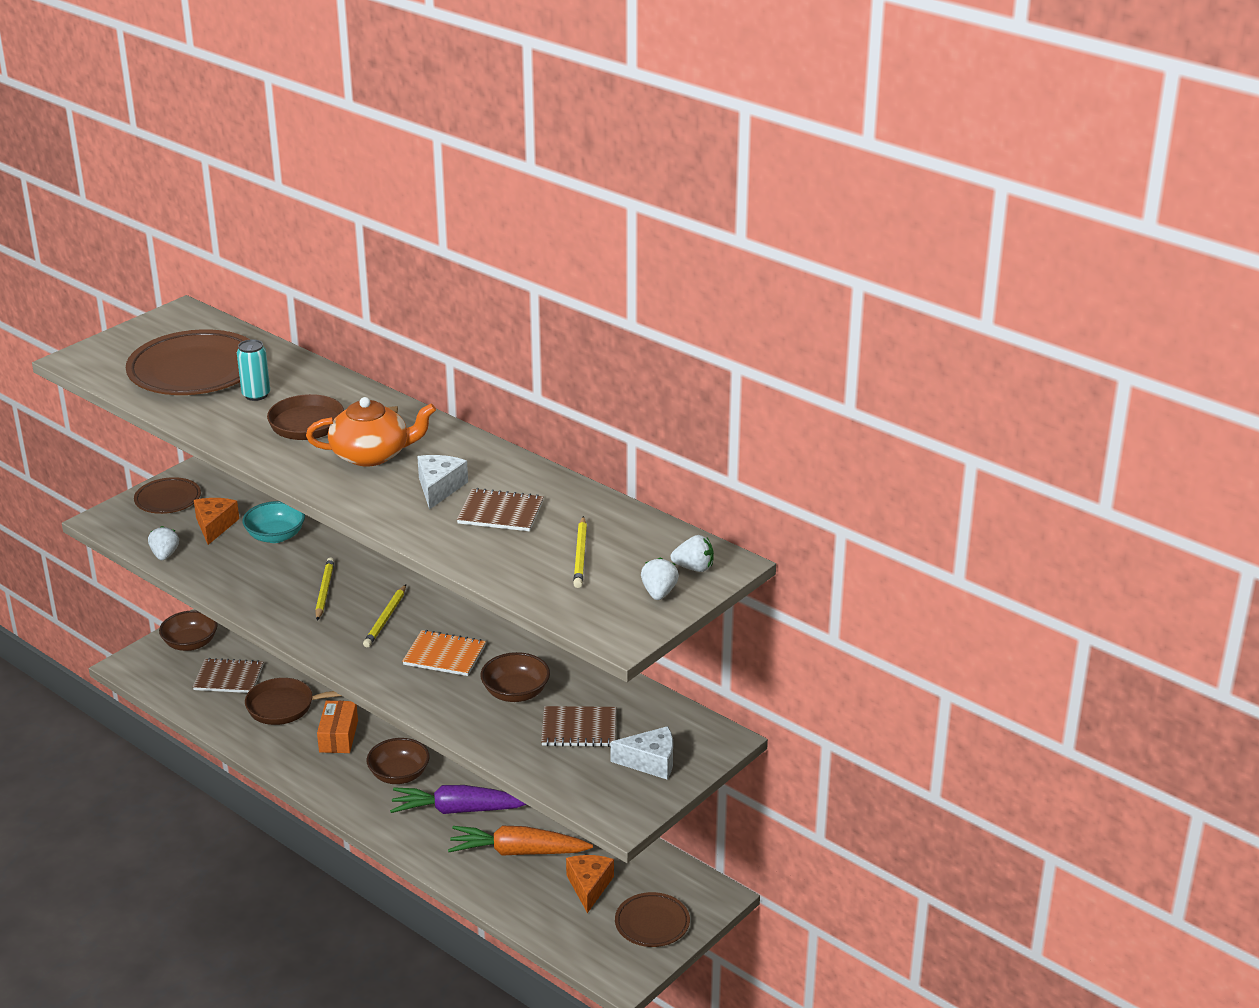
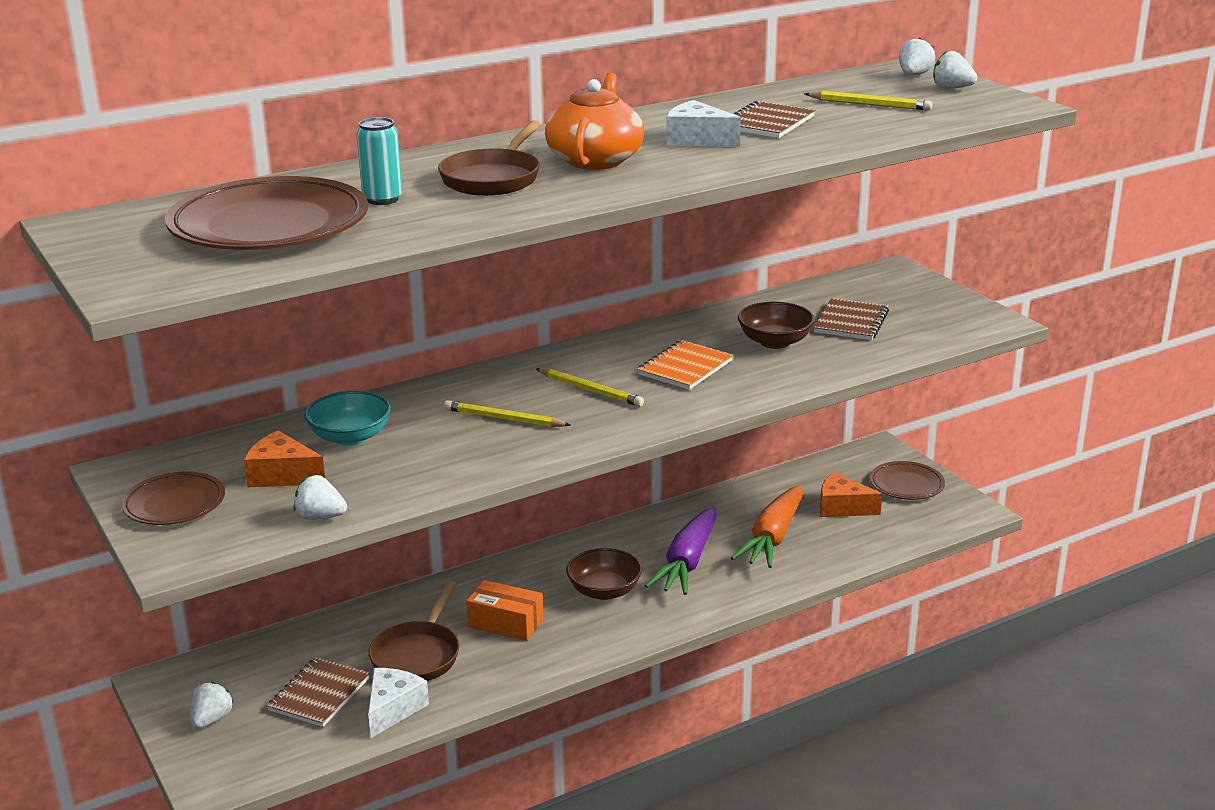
camera: 70 degrees left, 5 degrees down
brown bowl [159,610,218,651] -> white strawberry [190,682,233,729]
white cheese [610,726,673,779] -> white cheese moved to [368,668,429,738]

